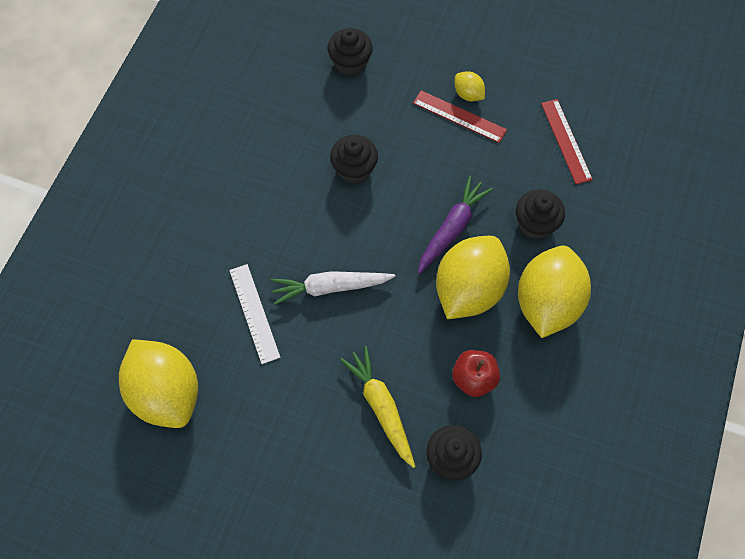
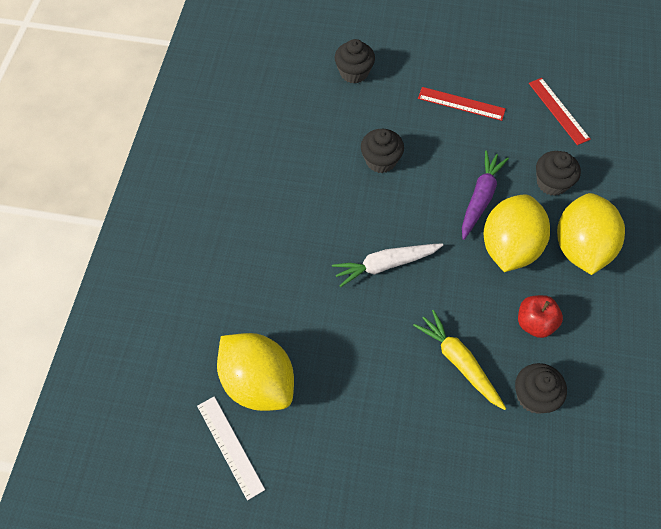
camera: 10 degrees left, 5 degrees down
white ruler [229,264,280,364] -> white ruler moved to [197,396,265,501]
yellow lemon [454,71,485,101] -> none

